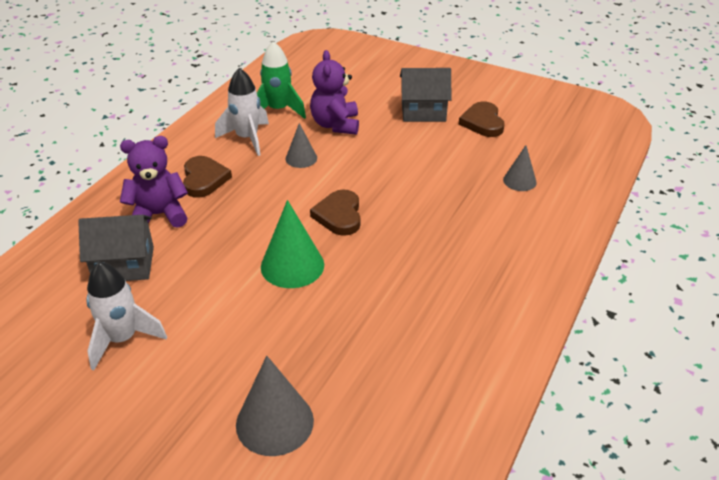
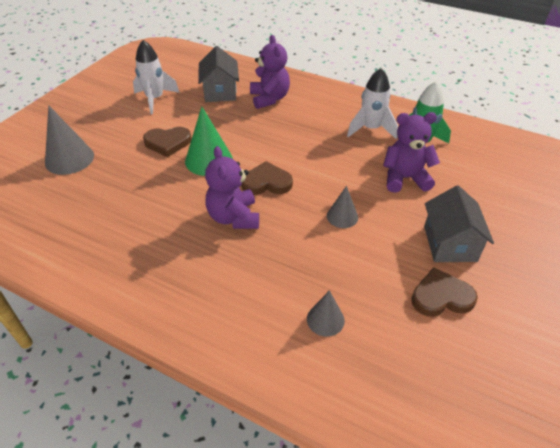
camera: 90 degrees right, 5 degrees up
brown heart [183,156,232,198] -> brown heart moved to [143,127,192,157]
grey cone [286,123,317,168] -> grey cone moved to [327,186,358,228]
none -> purple teddy bear [205,146,259,229]

